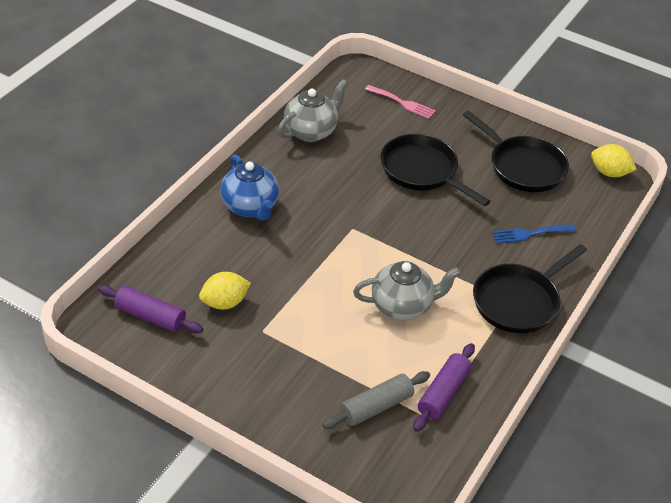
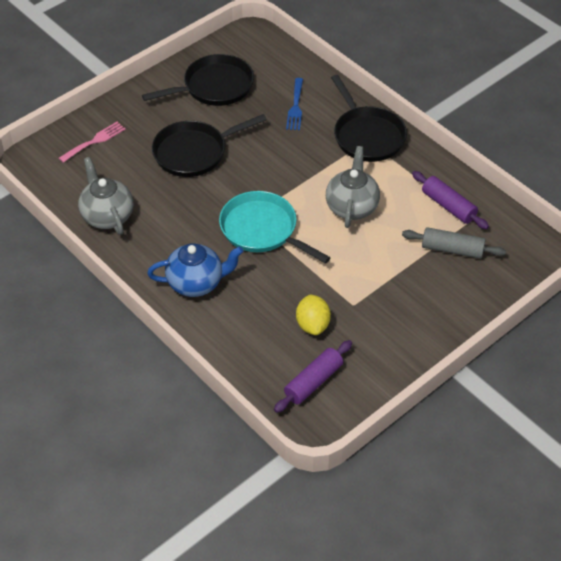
camera: 70 degrees left, 5 degrees up
grey rolling pin [322,371,430,429] -> grey rolling pin turned 60 degrees counterclockwise [402,227,506,259]
yellow lemon [591,144,637,177] -> none
none -> turquoise pan [219,191,331,264]

